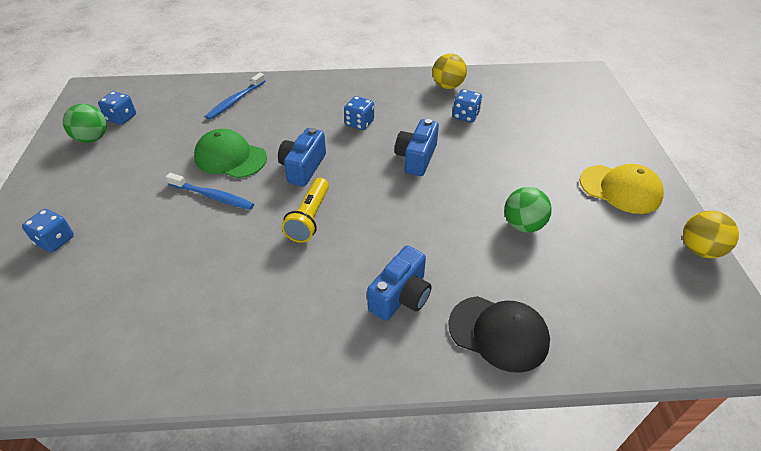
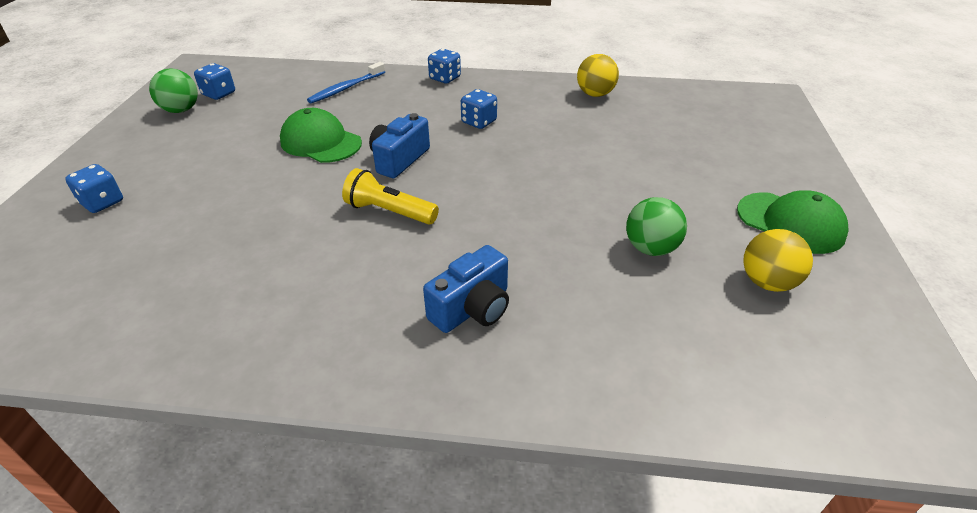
camera: 10 degrees right, 5 degrees down
blue toothbrush [166,173,254,210] -> none
yellow flashlight [282,178,329,243] -> yellow flashlight turned 90 degrees clockwise [342,168,439,225]
blue camera [395,119,439,176] -> none
black cap [448,296,550,373] -> none
blue dice [453,89,482,123] -> blue dice moved to [428,49,461,83]
yellow cap [580,164,664,214] -> green cap [737,191,849,254]
yellow ball [683,211,739,258] -> yellow ball moved to [743,229,813,292]

